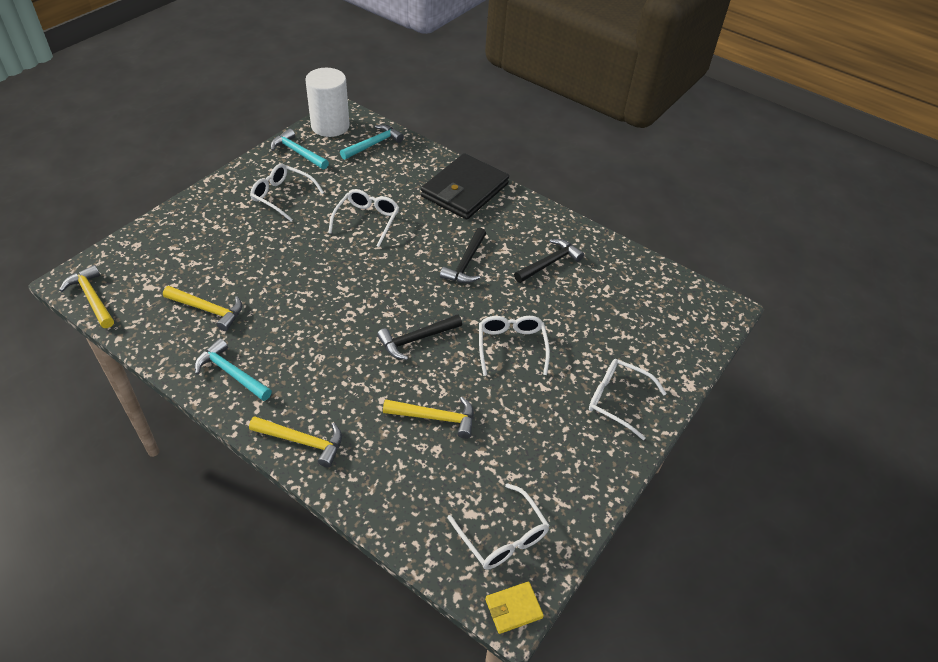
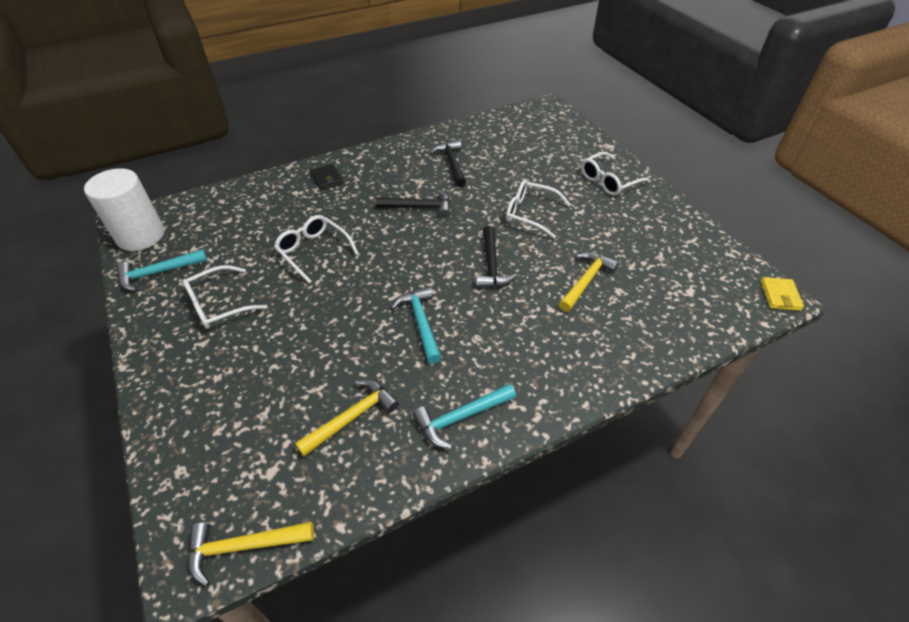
camera: 60 degrees left, 0 degrees up
yellow hammer [249,416,342,468] -> none
turquoise hammer [340,124,404,160] -> turquoise hammer moved to [391,287,442,364]
black wallet [421,153,509,219] -> black wallet [310,164,344,190], size x0.42
black hammer [440,228,486,283] -> black hammer turned 45 degrees counterclockwise [376,190,450,218]
white glasses [447,483,550,570] -> none

